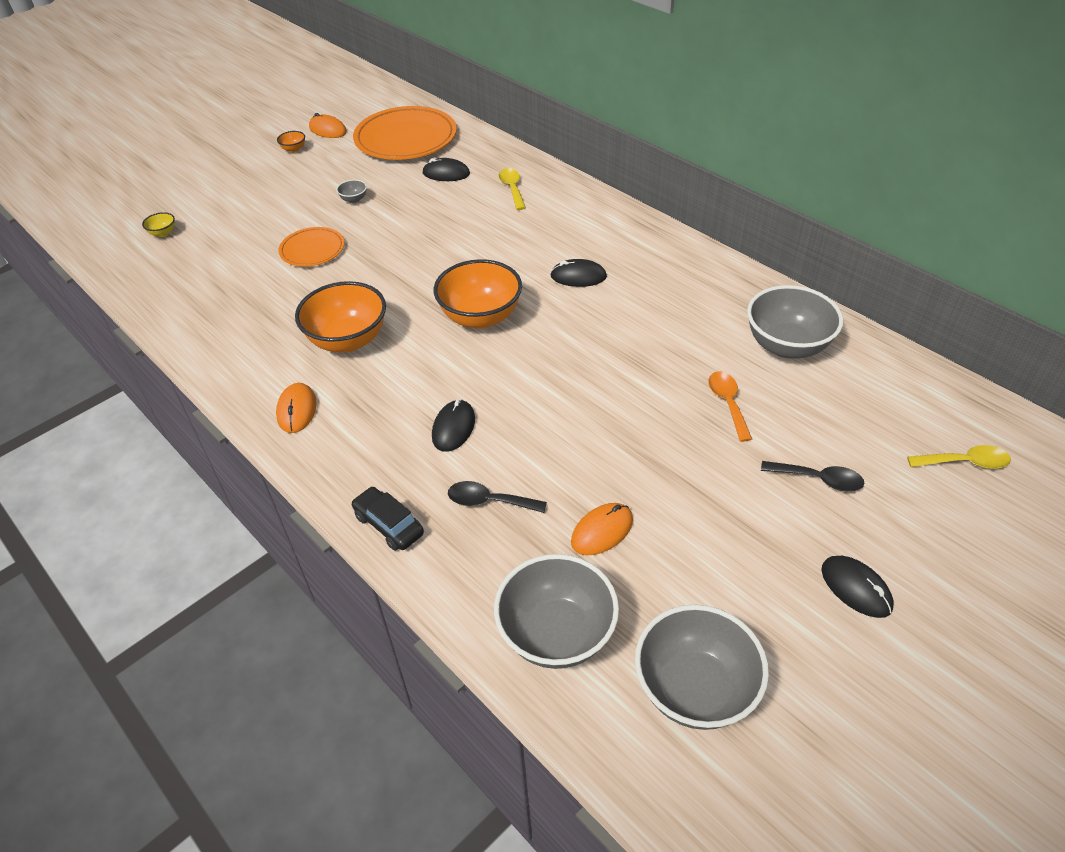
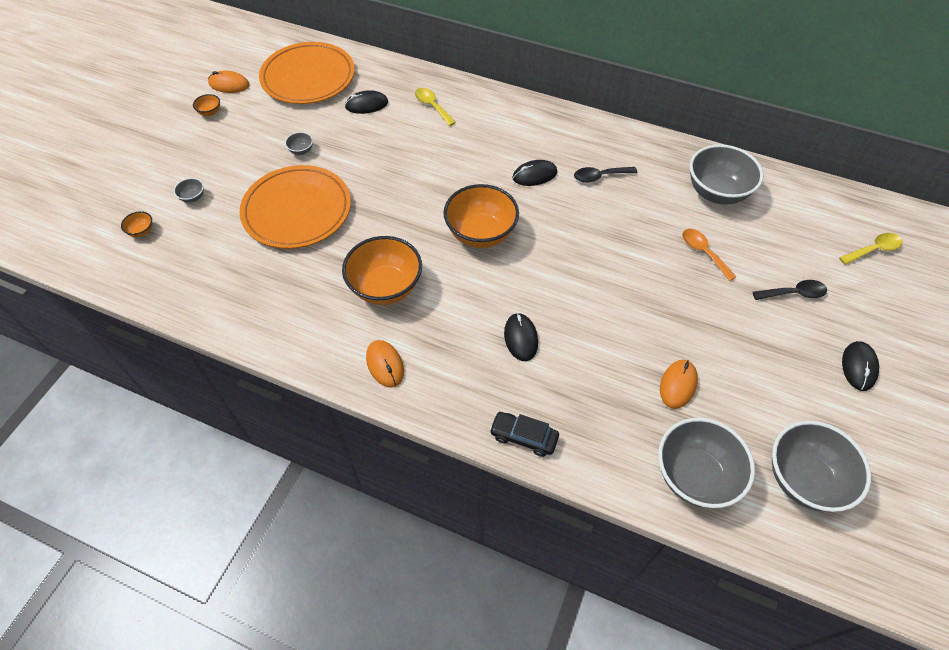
camera: 25 degrees left, 10 degrees up
yellow bowl [142,212,175,237] -> orange bowl [121,211,153,237]
orange plate [279,227,345,267] -> orange plate [239,165,351,249], size x1.84
black spoon [448,481,547,513] -> black spoon moved to [574,167,637,183]
black mouse [821,556,894,618] -> black mouse turned 75 degrees clockwise [842,341,879,391]
none -> grey bowl [174,178,204,203]

